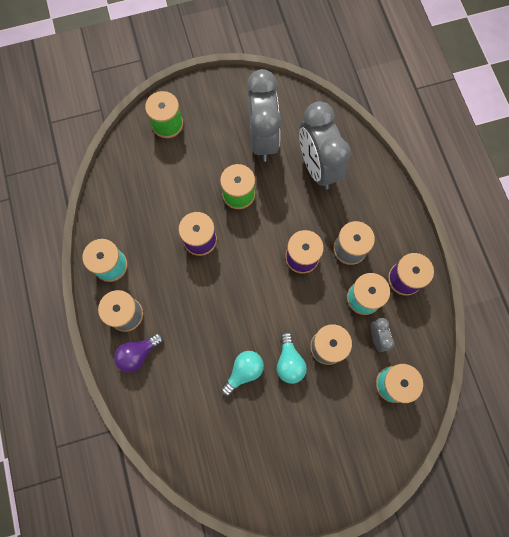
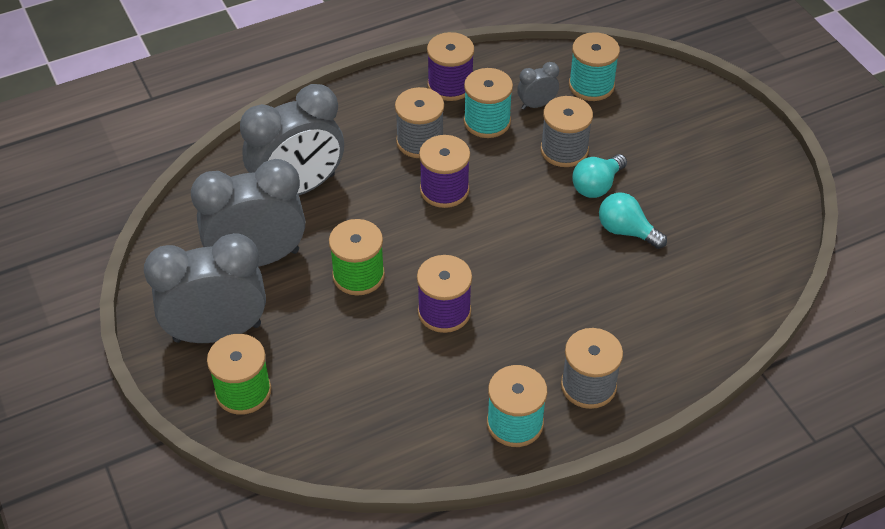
camera: 100 degrees left, 25 degrees down
purple light bulb [114,333,163,372] -> none
turquoise light bulb [277,332,307,384] -> turquoise light bulb turned 150 degrees clockwise [572,154,627,198]
none -> grey clock [144,233,266,343]

